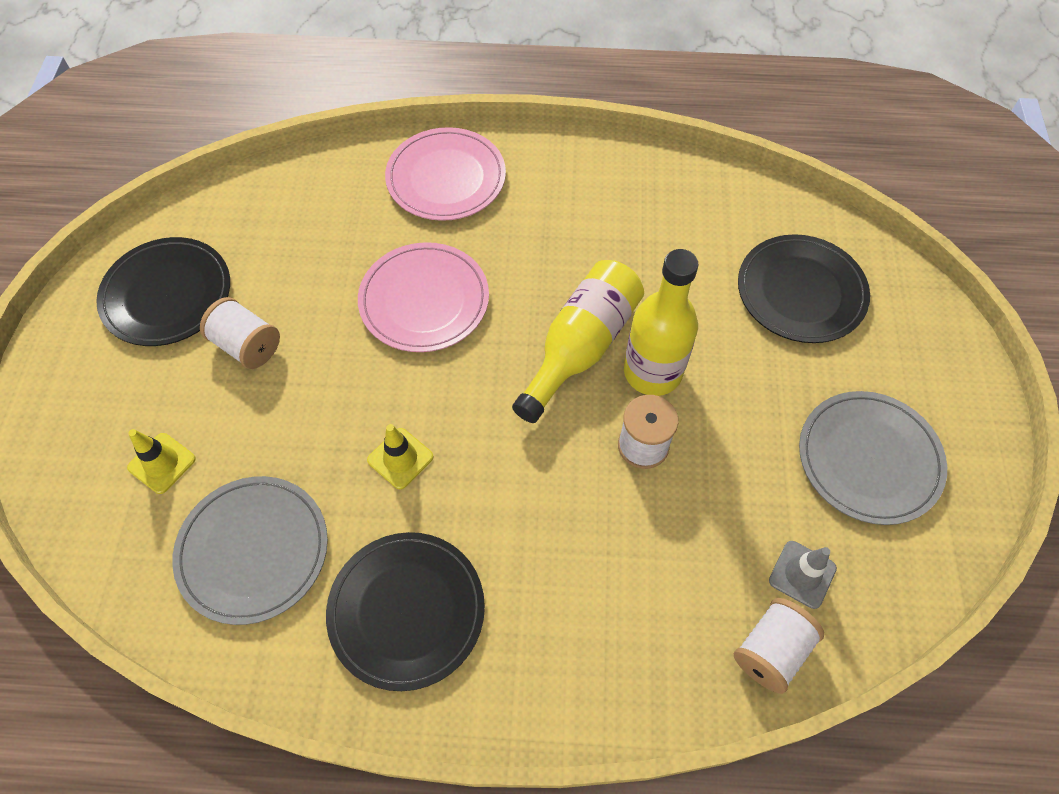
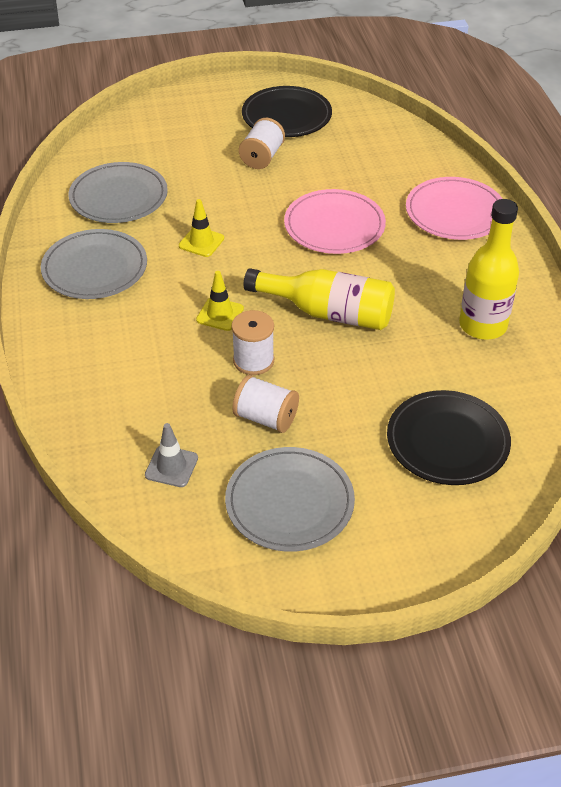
camera: 75 degrees right, 15 degrees down
yellow traffic cone [127,429,196,494] -> yellow traffic cone moved to [196,271,244,331]
black plate [326,532,485,691] -> grey plate [41,229,147,299]
yellow bottle [624,249,698,396] -> yellow bottle moved to [459,199,519,340]
white spool [734,598,825,694] -> white spool moved to [232,375,299,433]

